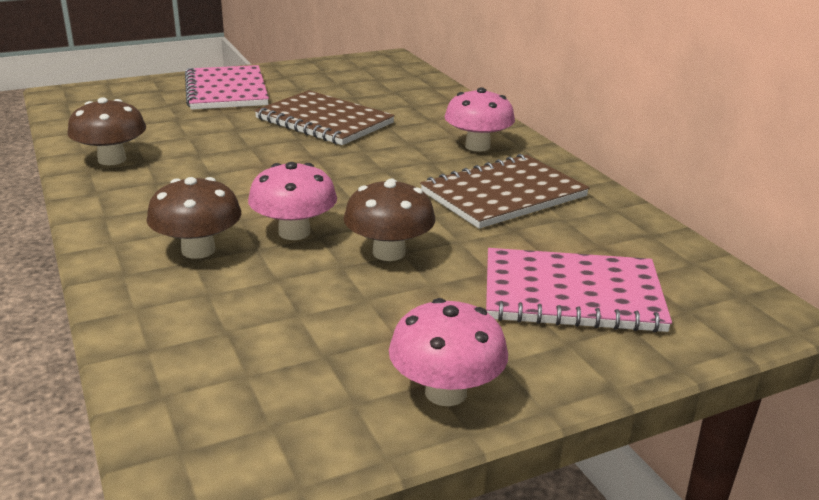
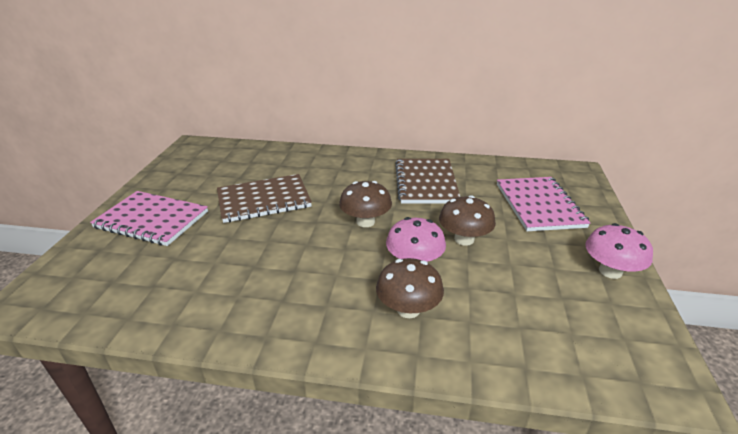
camera: 55 degrees left, 5 degrees up
brown mushroom [68,97,146,165] -> brown mushroom moved to [339,181,392,227]
pink mushroom [445,87,515,152] -> none
pink notebook [486,248,672,332] -> pink notebook turned 45 degrees counterclockwise [497,177,590,231]

